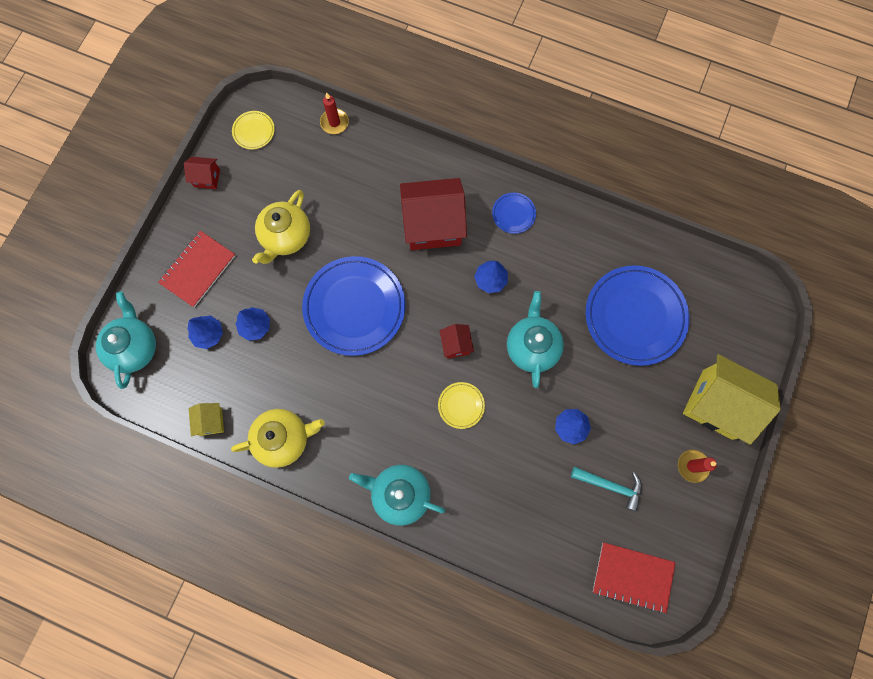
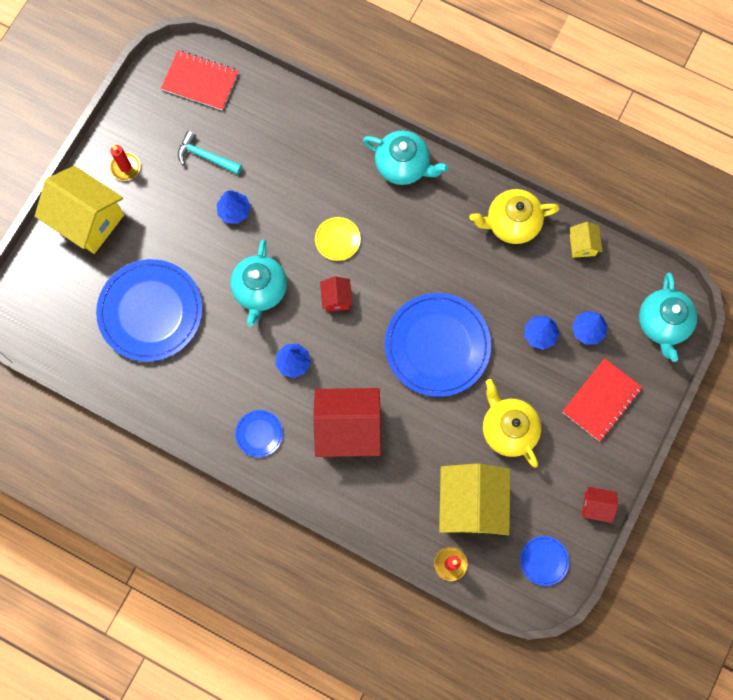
camera: 175 degrees left, 0 degrees up
yellow plate [232,111,275,150] -> blue plate [520,536,569,586]
yellow teapot [252,190,310,264] -> yellow teapot turned 60 degrees counterclockwise [483,379,541,468]
none -> yellow house [439,463,510,535]

